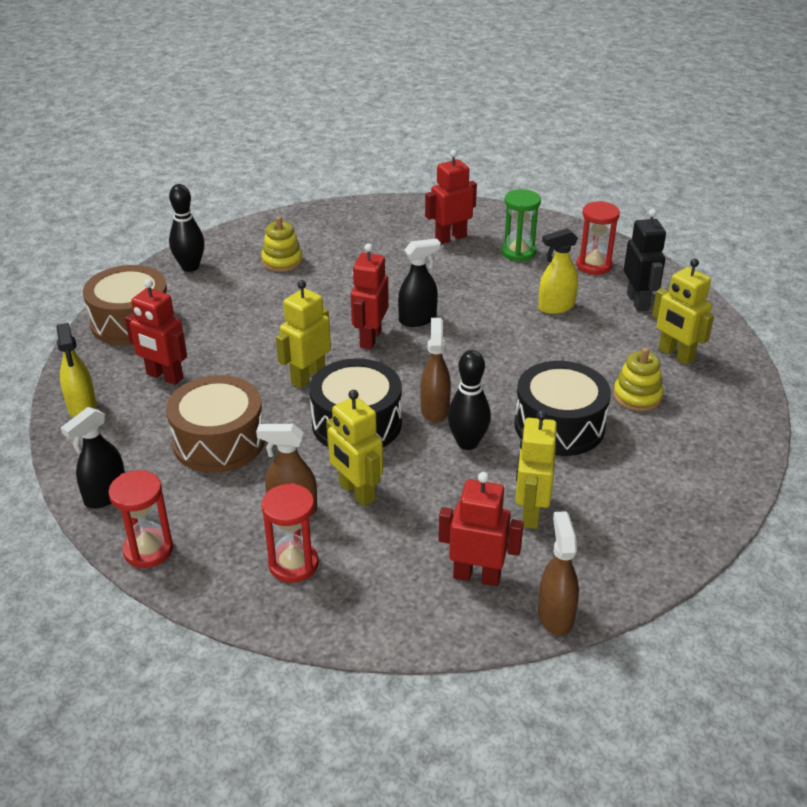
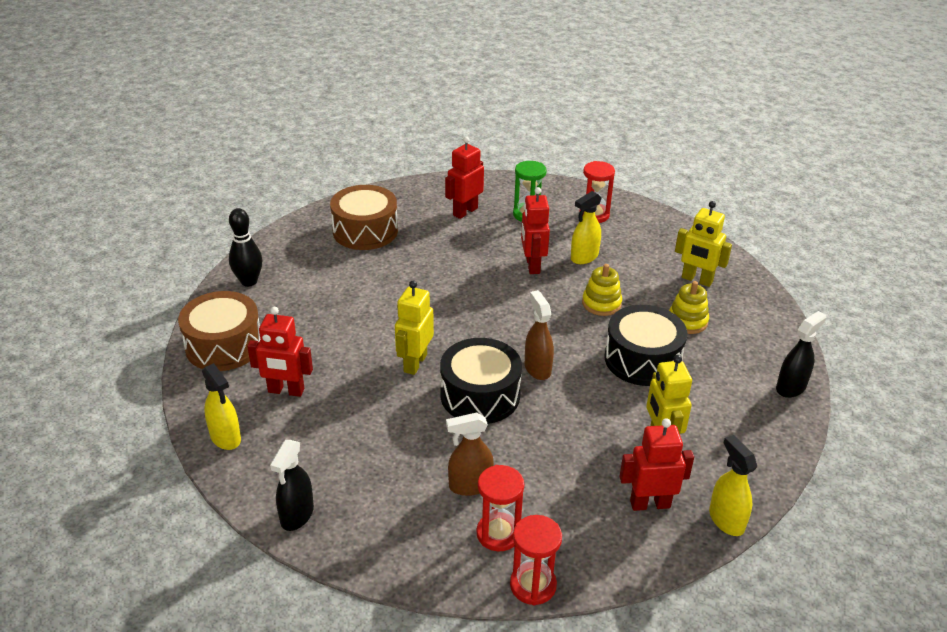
camera: 20 degrees left, 0 degrees up
red hourglass [108,470,173,568] -> red hourglass moved to [510,515,562,605]
brown drum [166,375,265,473] -> brown drum moved to [330,185,398,250]
yellow stacking toy [261,216,303,272] -> yellow stacking toy moved to [582,264,622,316]
yellow robot [326,390,383,506] -> none
red robot [351,243,389,349] -> red robot moved to [521,187,550,274]
black spray bottle [398,238,441,327] -> black spray bottle moved to [776,311,826,398]
black bowling pin [447,350,491,450] -> none
brown spray bottle [538,511,579,636] -> yellow spray bottle [709,435,757,536]
black robot [624,209,666,312] -> none

